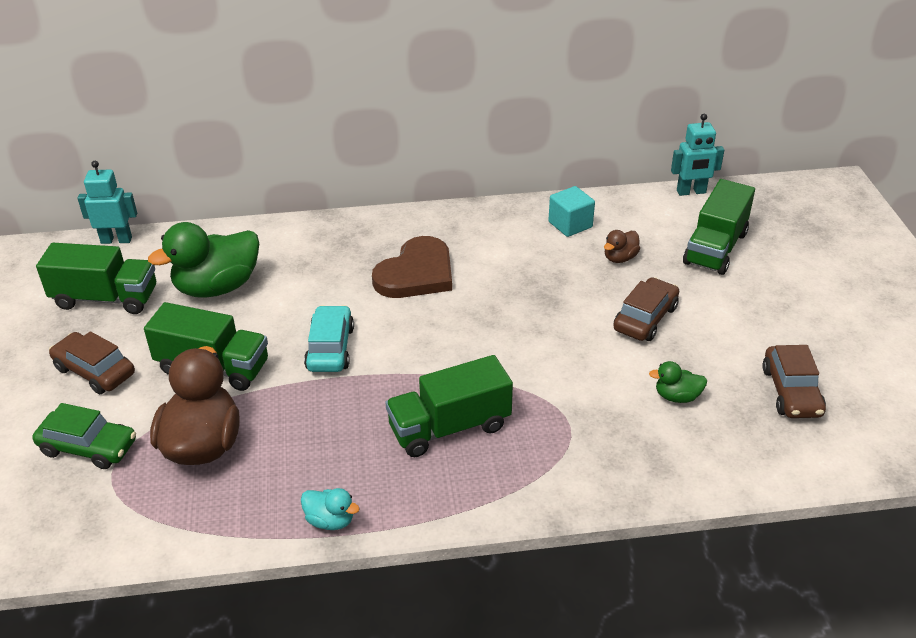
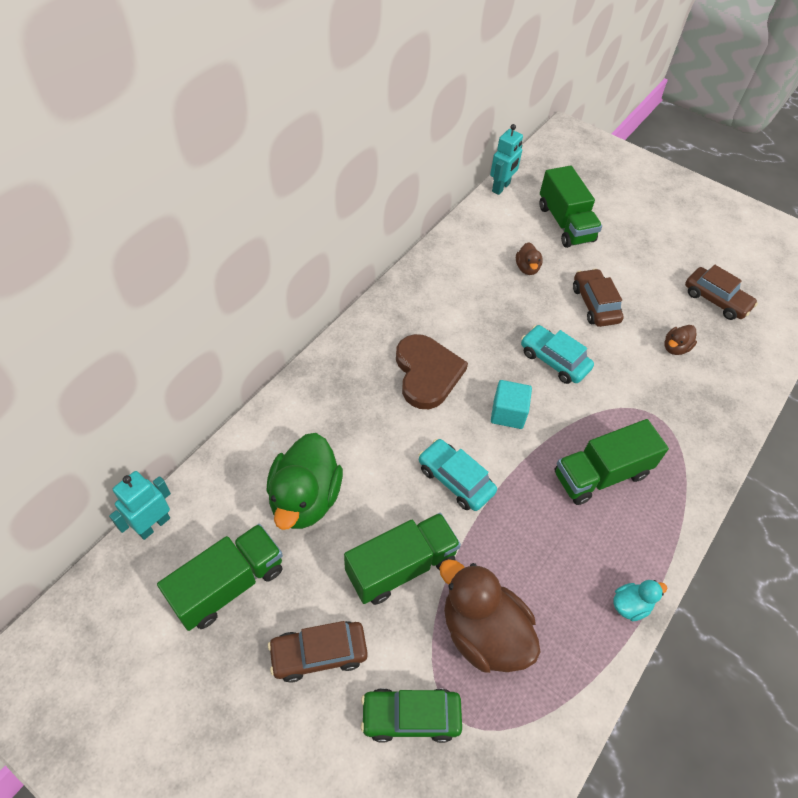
camera: 50 degrees left, 15 degrees up
green car [32,403,136,469] -> green car turned 150 degrees counterclockwise [361,688,462,743]
green truck [385,355,513,457] -> green truck turned 45 degrees clockwise [555,419,669,505]
turquoise cube [548,186,595,237] -> turquoise cube moved to [491,380,532,429]
green duck [649,361,707,403] -> brown duck [664,325,697,355]
none -> turquoise car [521,325,594,384]

